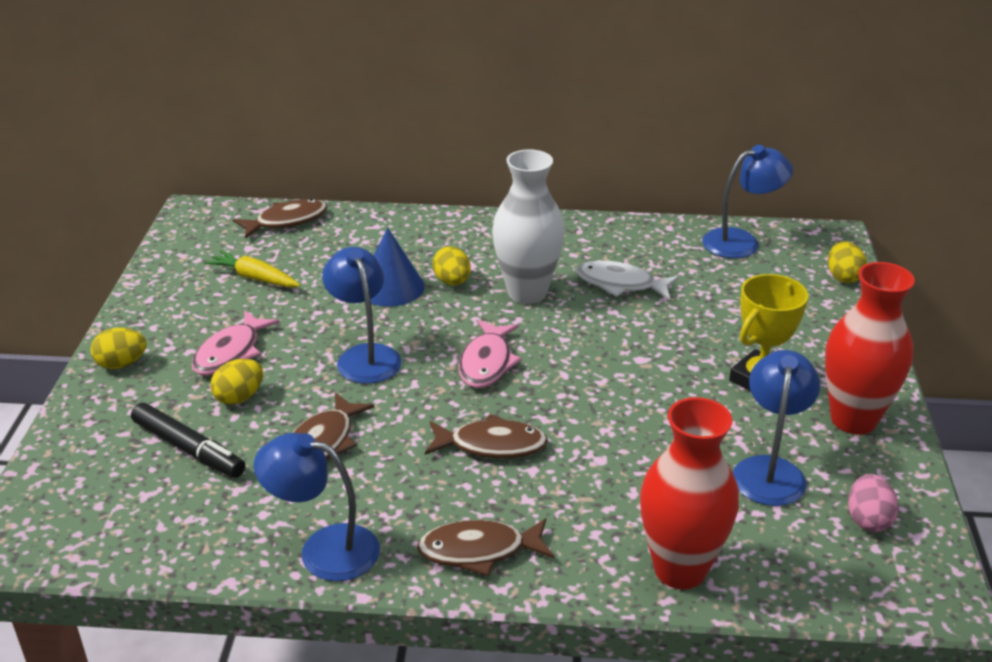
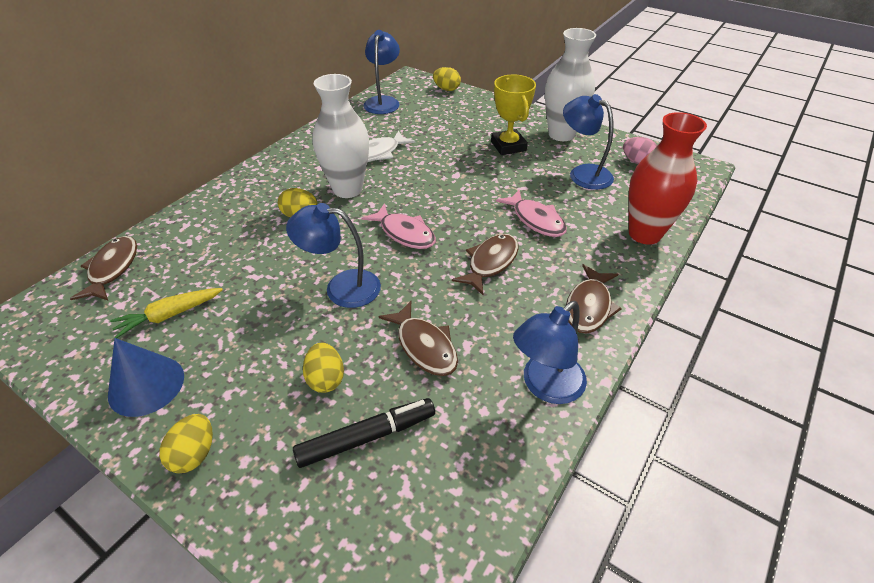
camera: 60 degrees left, 10 degrees up
pink fish [192,310,280,376] -> pink fish moved to [496,190,567,237]
blue cone [371,228,425,307] -> blue cone moved to [108,338,184,417]
red vase [825,262,915,435] -> white vase [545,28,596,141]

